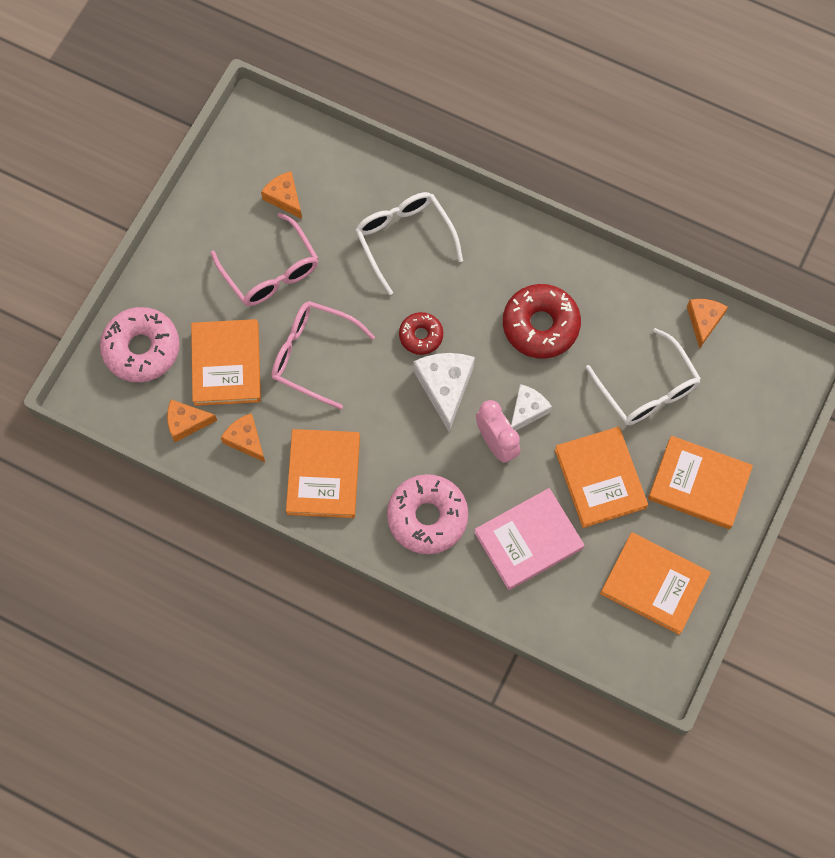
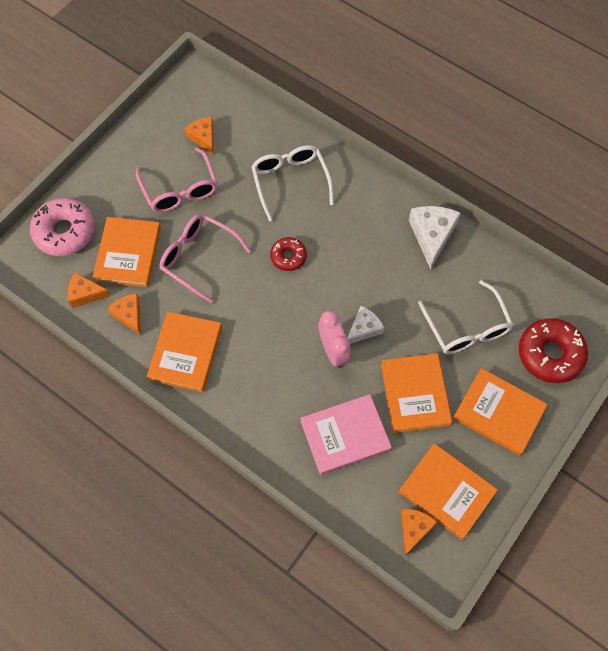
camera: 10 degrees right, 5 degrees down
pink donut [387,474,468,554] -> none
white cheese [413,353,475,431] -> white cheese moved to [409,206,461,270]
red donut [503,284,581,359] -> red donut moved to [519,318,588,383]
orange cheese [687,299,728,349] -> orange cheese moved to [401,509,437,556]

